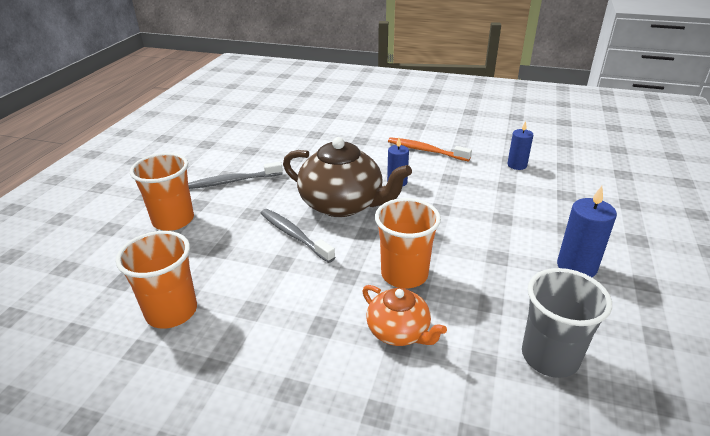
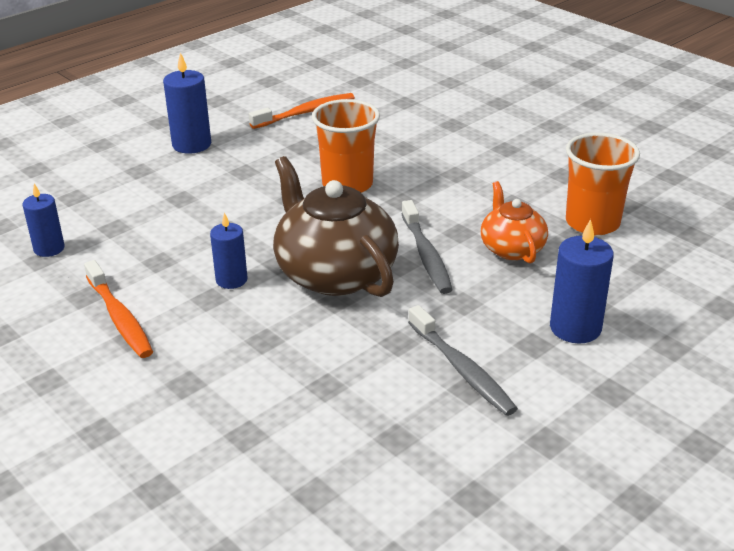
camera: 150 degrees left, 0 degrees up
orange cup [130,153,194,231] -> blue candle [550,219,614,344]
grey toothbrush [188,162,283,189] -> grey toothbrush turned 45 degrees clockwise [408,305,518,416]
orange teapot [362,285,447,346] -> orange teapot moved to [481,181,548,264]
grey cup [522,268,612,378] -> orange toothbrush [249,93,355,129]

